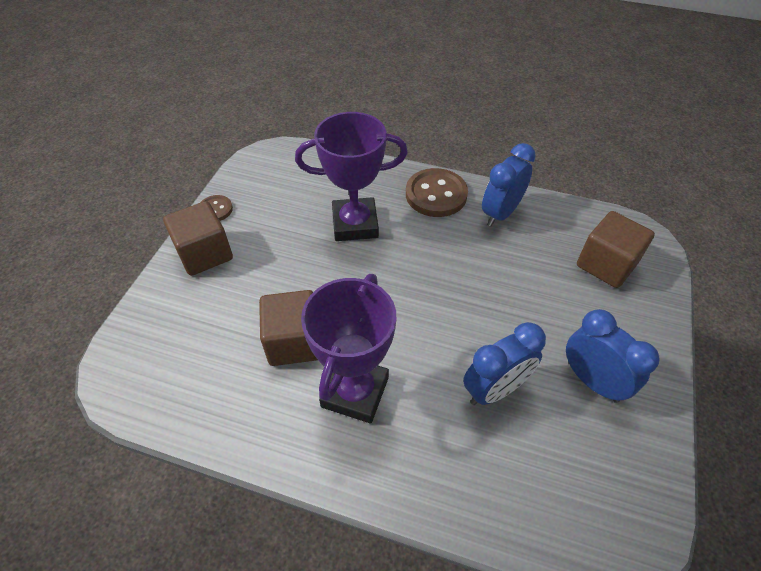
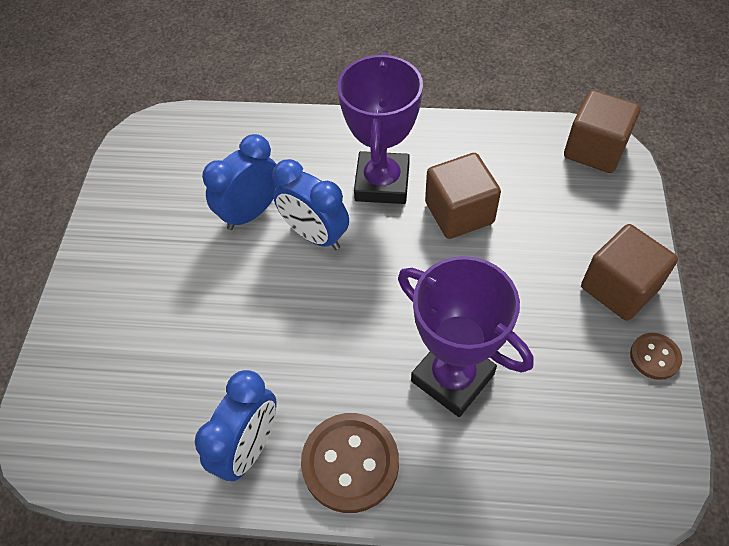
camera: 170 degrees right, 5 degrees up
purple trophy [295,112,408,241] -> purple trophy turned 60 degrees clockwise [398,256,534,417]
blue clock [566,309,660,403] -> blue clock moved to [273,159,349,250]
brown cube [577,211,655,288] -> brown cube moved to [564,90,641,173]

